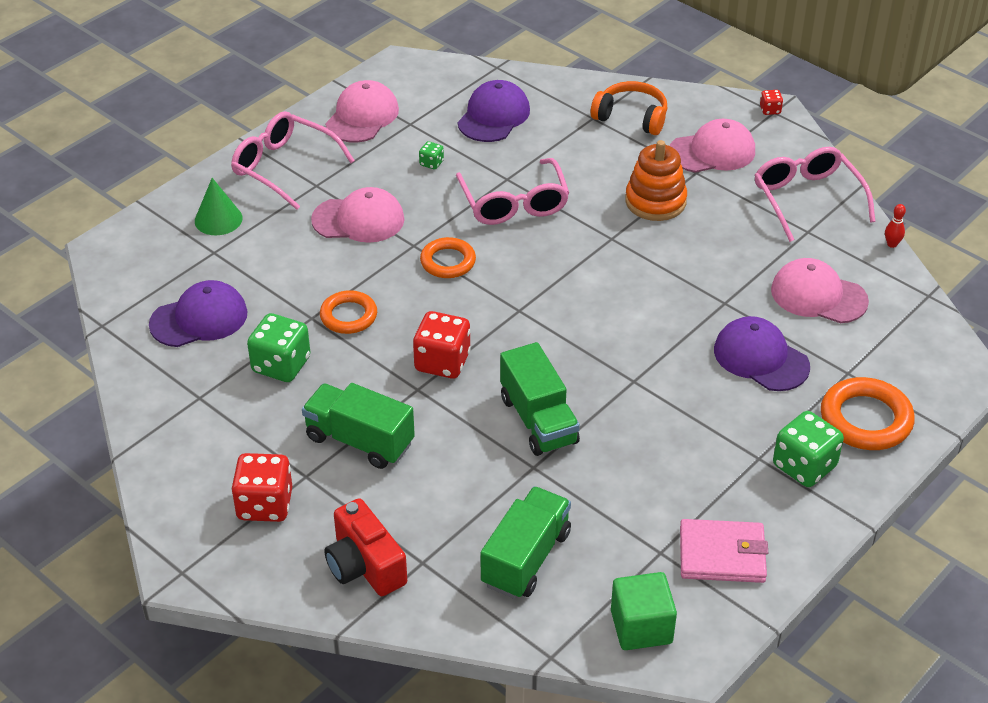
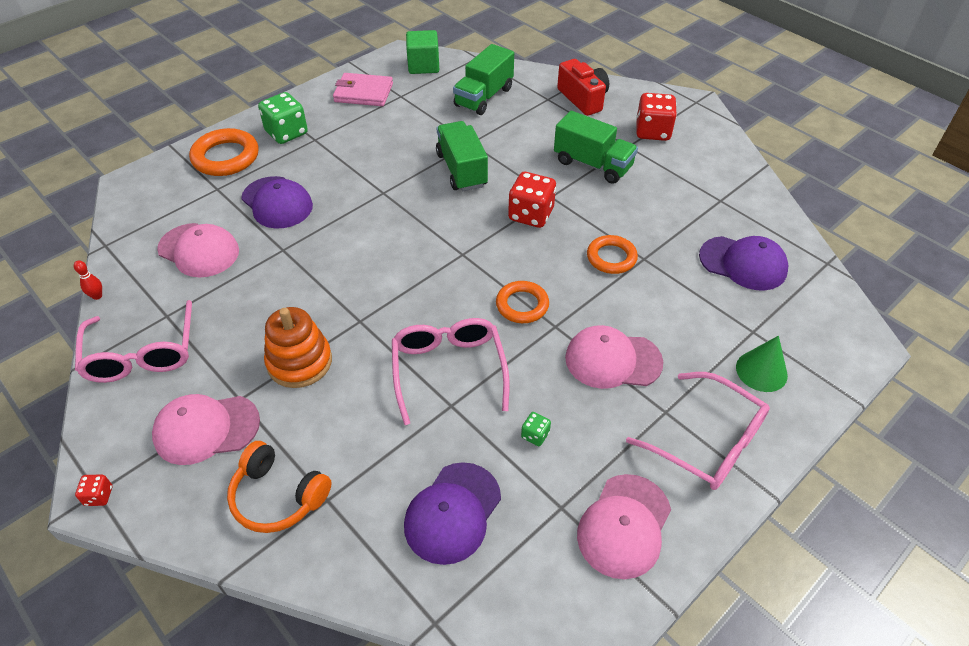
camera: 175 degrees left, 5 degrees up
purple cap [149,280,247,347] -> purple cap turned 135 degrees counterclockwise [699,236,788,291]
green dice [247,313,310,382] -> none

